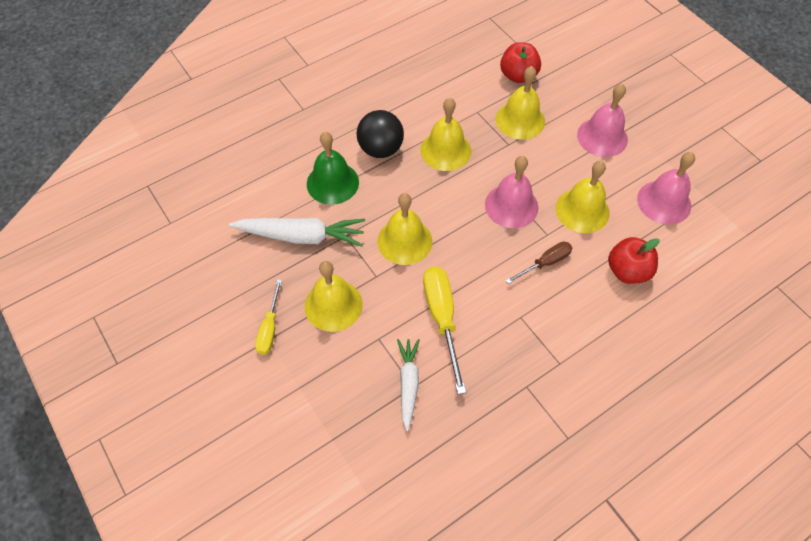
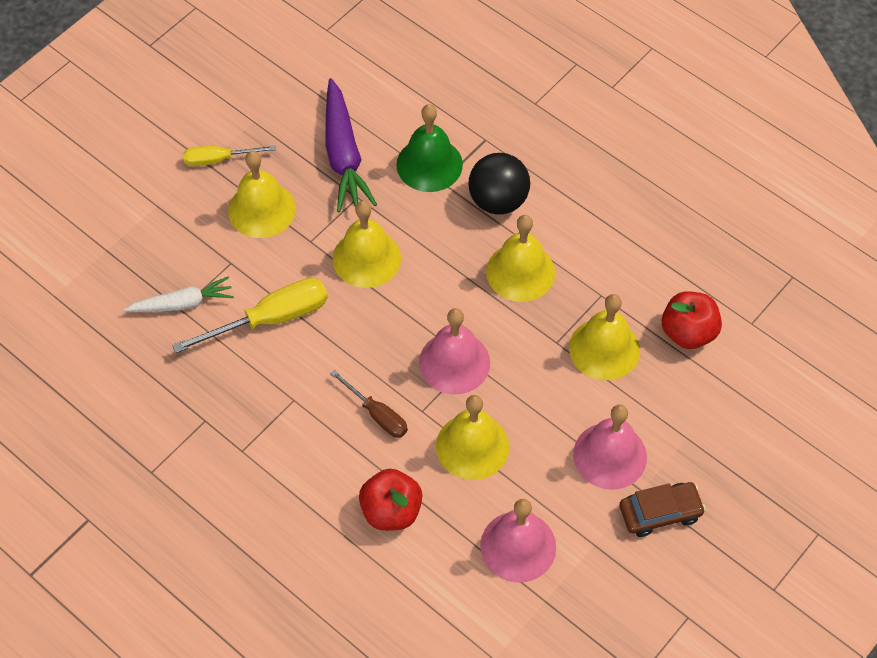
camera: 75 degrees right, 0 degrees up
white carrot [229,218,365,247] -> purple carrot [325,78,377,212]
none -> brown car [620,482,706,537]

